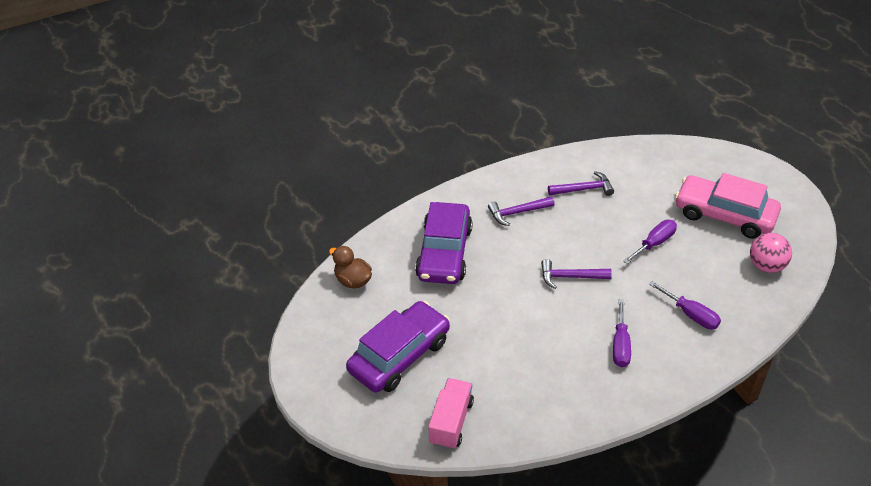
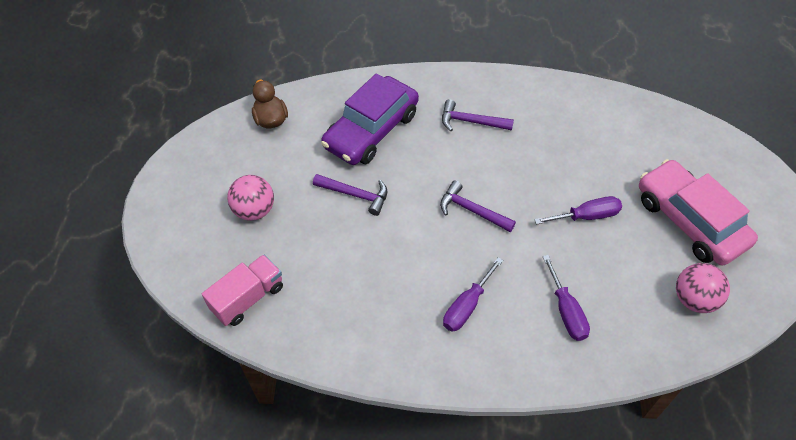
camera: 30 degrees right, 10 degrees up
purple car [346,301,450,393] -> pink ball [227,175,274,221]
purple hammer [548,171,614,196] -> purple hammer moved to [313,174,387,216]

